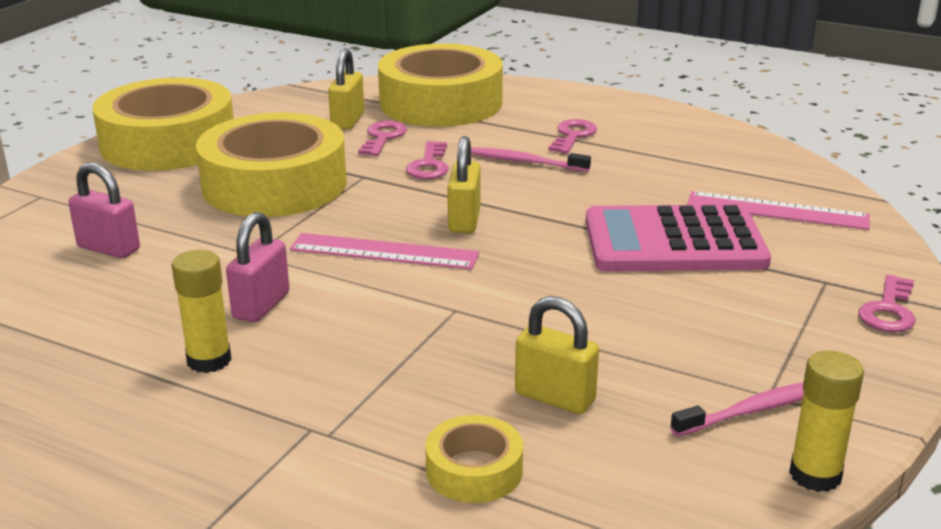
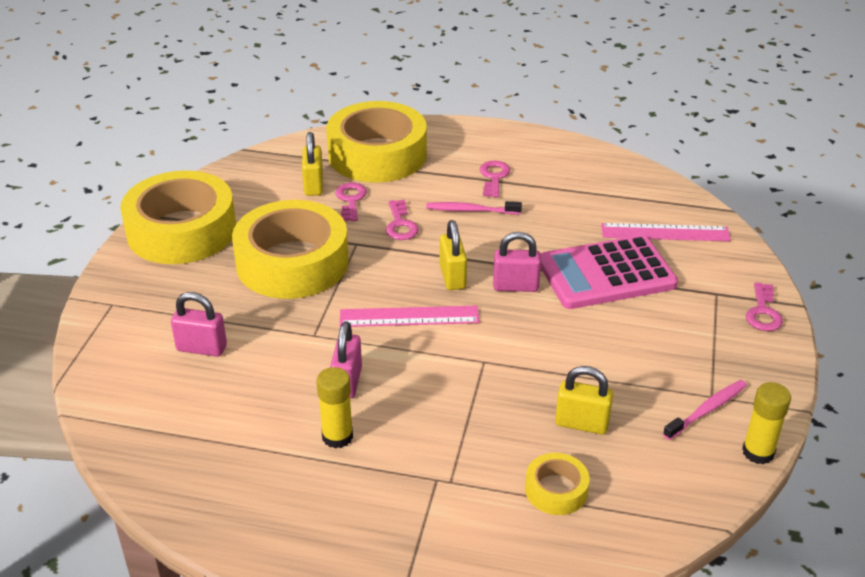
camera: 15 degrees left, 10 degrees up
none -> pink padlock [493,232,541,292]

